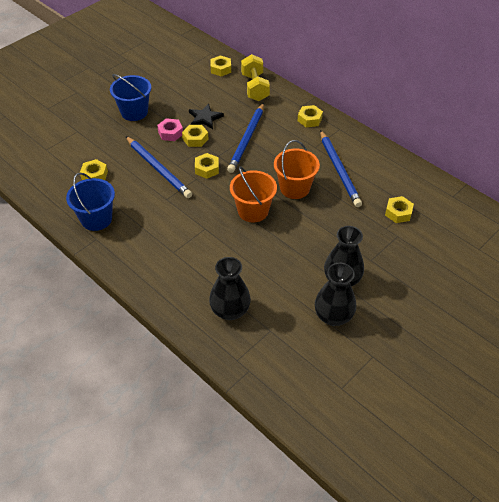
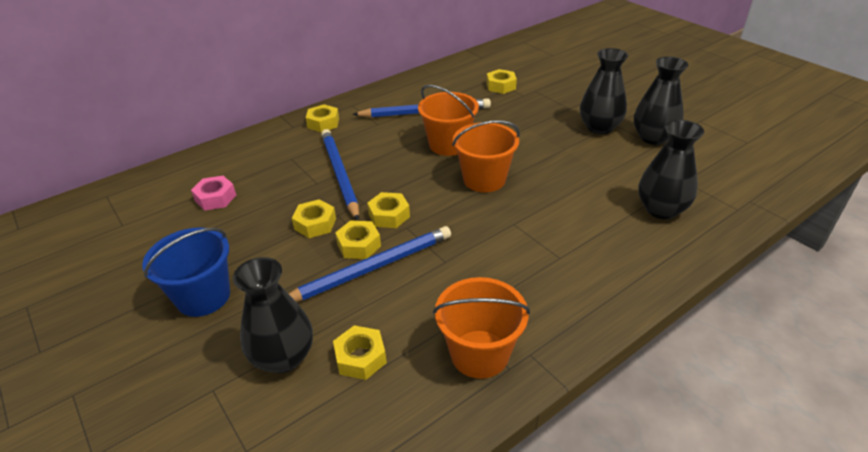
camera: 80 degrees left, 10 degrees down
blue bucket [66,173,115,231] -> orange bucket [433,277,530,379]
pink nut [157,118,183,141] -> pink nut moved to [191,176,236,211]
black star [189,103,224,129] -> none
yellow nut [210,55,231,76] -> yellow nut moved to [335,220,381,259]
blue pencil [227,103,264,173] -> blue pencil turned 135 degrees counterclockwise [321,129,359,221]
yellow dumbbell [241,54,270,101] -> none
none -> black vase [233,257,313,373]

